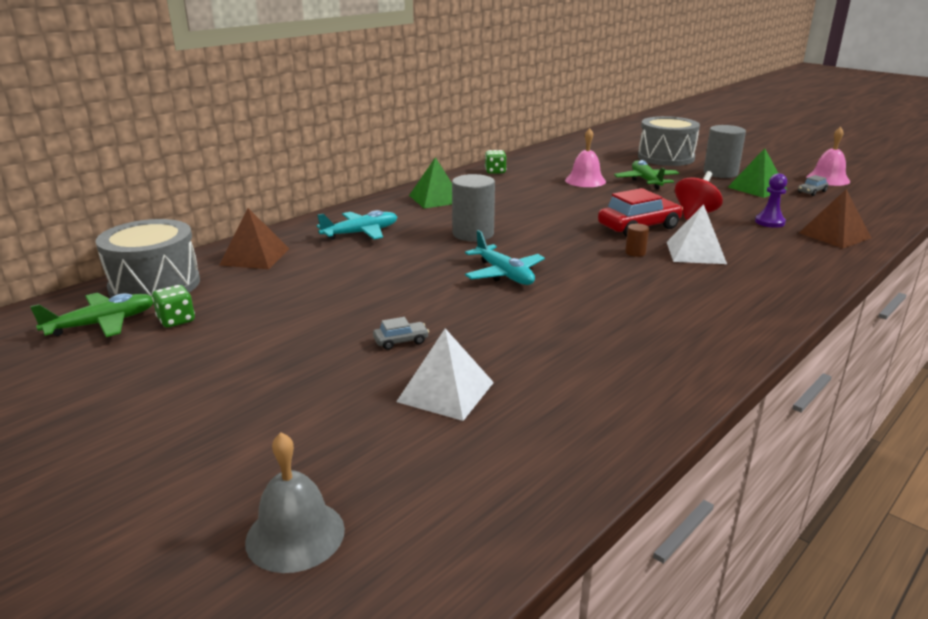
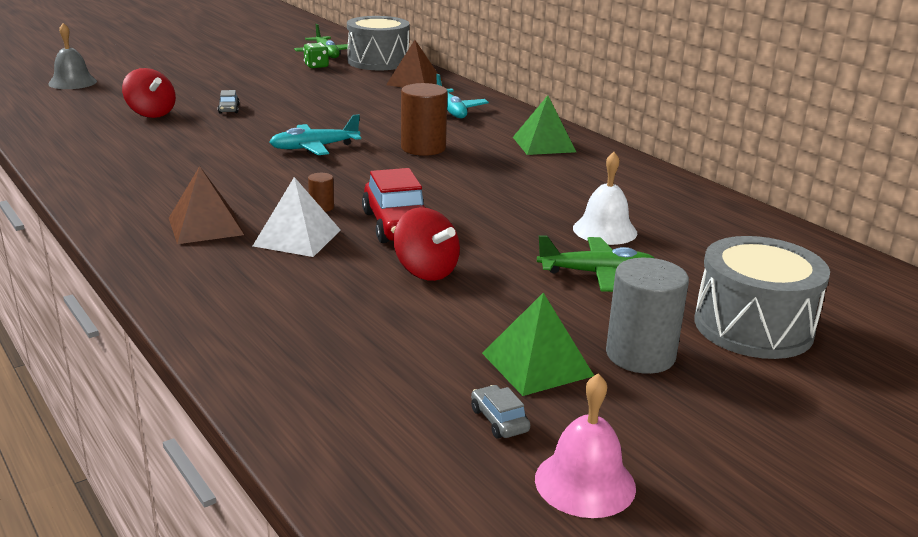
camera: 100 degrees right, 0 degrees up
white pyramid [396,328,494,421] -> red spinning top [122,68,176,118]
grey cylinder [452,174,495,241] -> brown cylinder [401,83,448,156]
green dice [485,150,506,174] -> none
pink bell [565,128,606,187] -> white bell [573,152,637,245]
purple pawn [755,173,787,228] -> none
brown pyramid [799,189,871,248] -> brown pyramid moved to [169,166,244,244]

